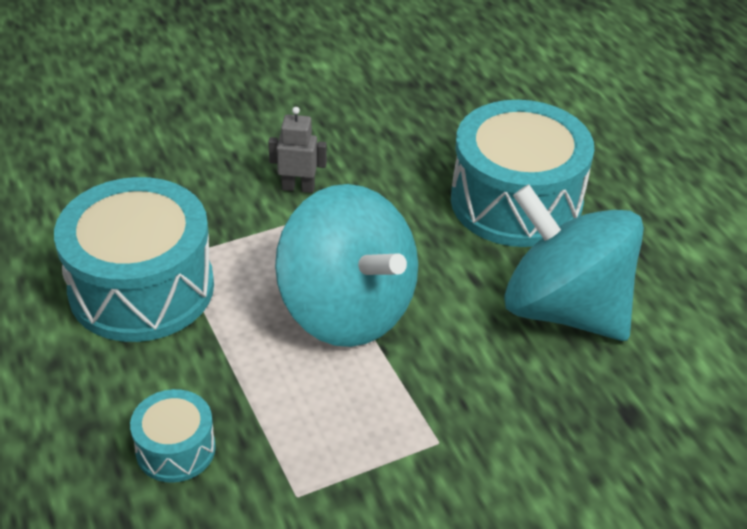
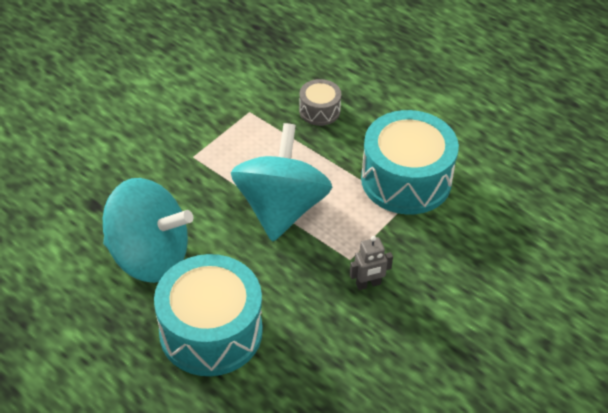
camera: 155 degrees right, 5 degrees up
turquoise drum [130,389,216,483] -> grey drum [299,79,341,126]
turquoise spinning top [275,184,418,347] -> turquoise spinning top turned 75 degrees clockwise [231,123,332,242]

